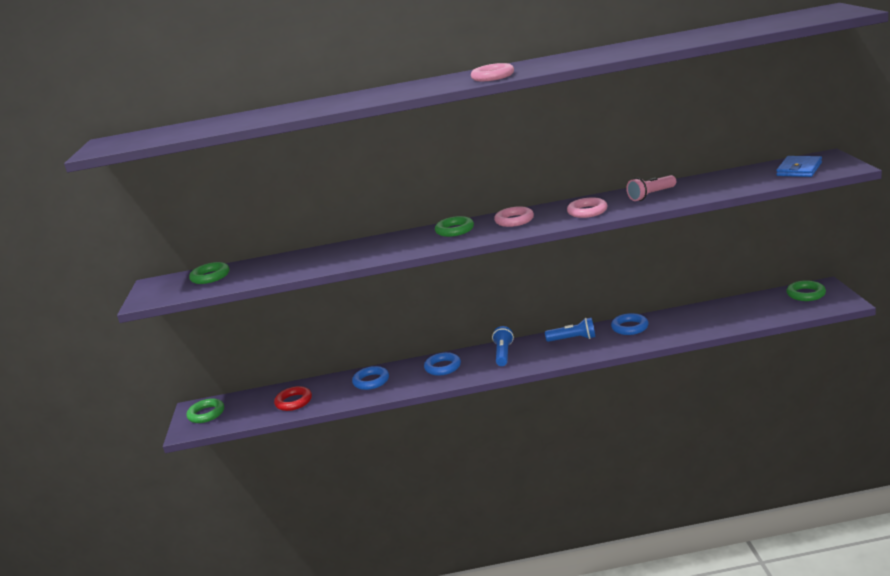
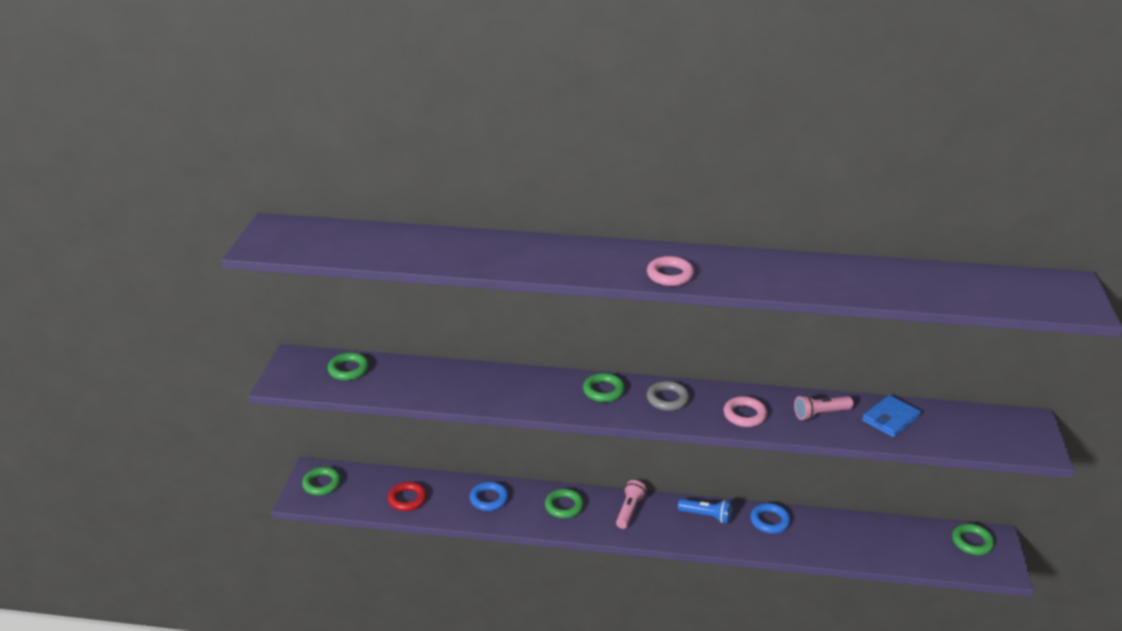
camera: 10 degrees right, 10 degrees up
blue ring [424,352,461,376] -> green ring [545,489,584,518]
blue flashlight [492,326,514,366] -> pink flashlight [616,480,647,529]
pink ring [494,206,534,227] -> grey ring [647,381,690,411]
blue wallet [776,156,822,177] -> blue wallet moved to [862,395,921,437]

